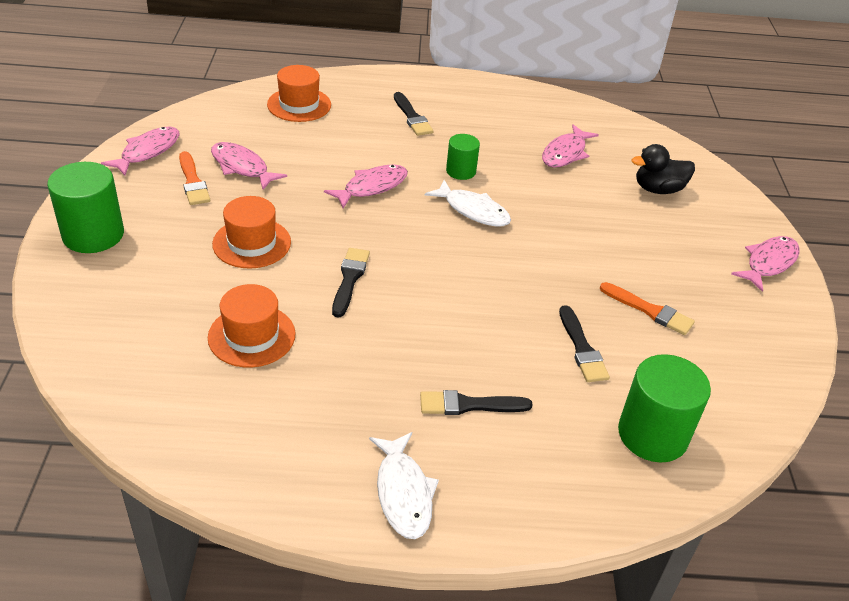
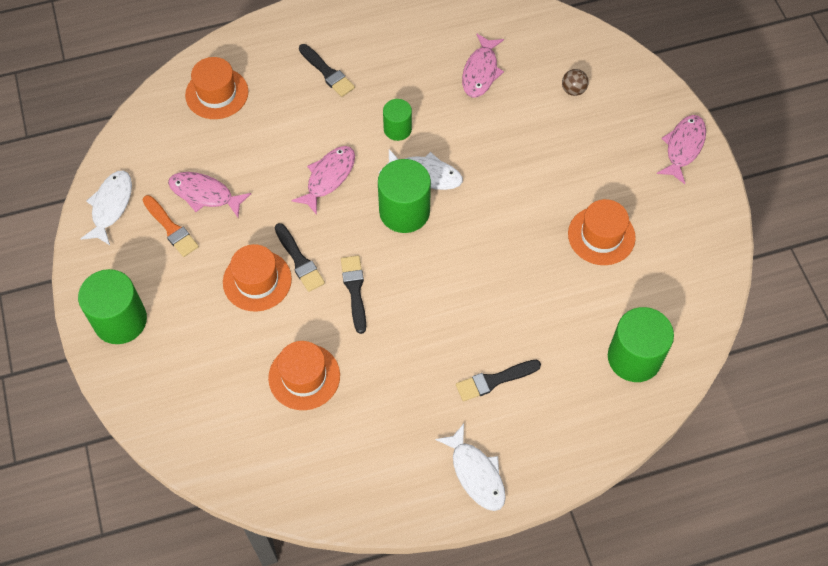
camera: 15 degrees left, 20 degrees up
pink fish [101,126,179,176] -> white fish [81,170,132,245]
black brush [559,305,610,382] -> black brush moved to [274,223,325,292]
orange brush [600,282,695,335] -> orange hat [568,199,636,265]
black duck [632,144,695,194] -> brown ball [562,69,589,96]
none -> green cylinder [378,159,431,233]

